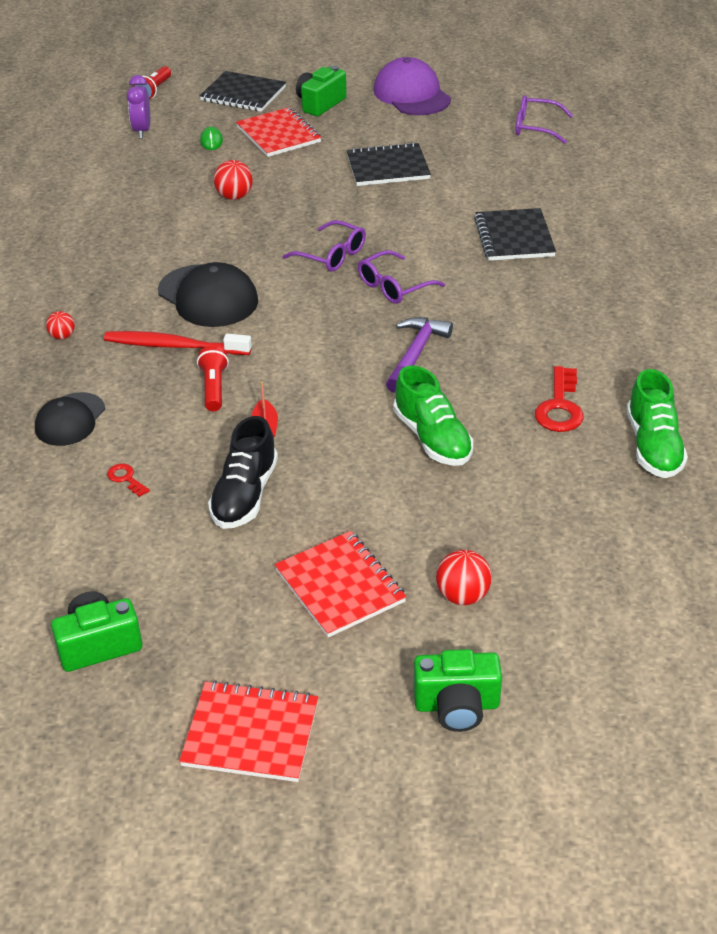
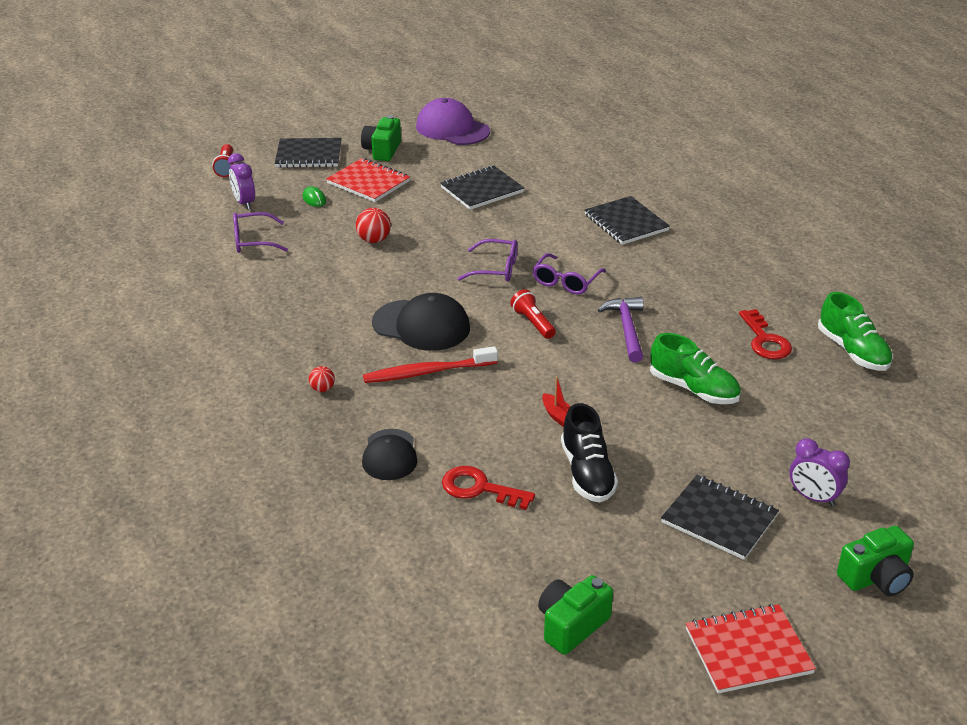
camera: 25 degrees left, 5 degrees down
red key [107,464,150,497] -> red key [442,466,535,510], size x1.91
red flashlight [197,346,229,411] -> red flashlight moved to [510,289,556,339]
red notebook [274,531,406,638] -> black notebook [661,475,779,560]
red ball [436,550,492,605] -> purple clock [789,439,850,506]
purple glasses [516,95,573,144] -> purple glasses moved to [233,212,288,253]

